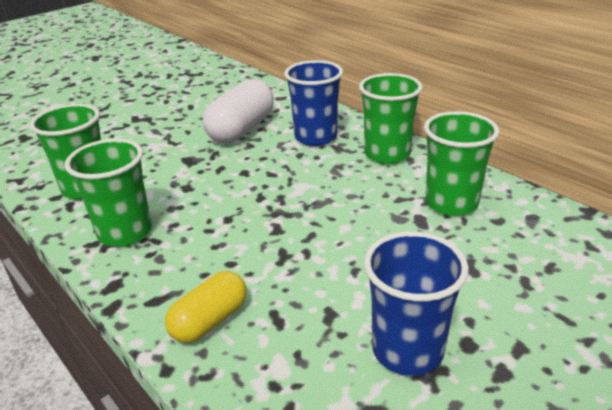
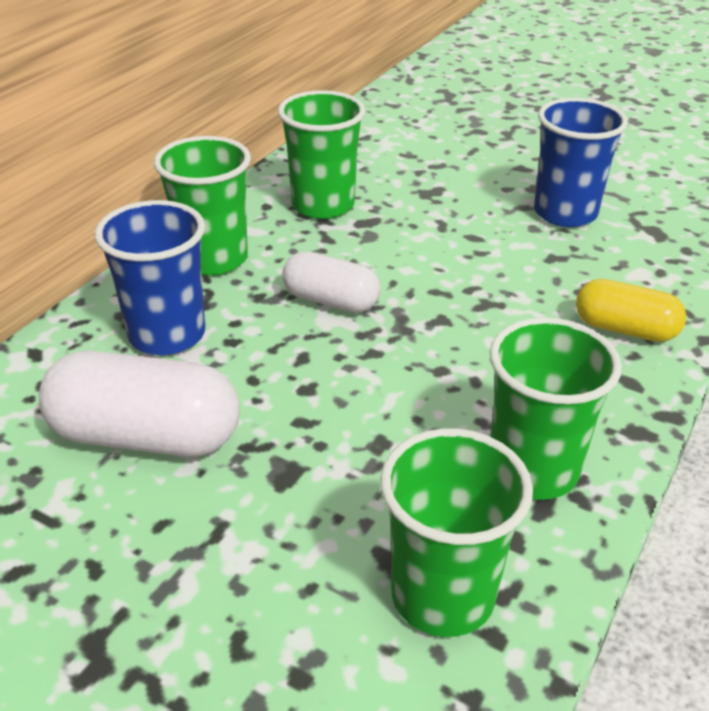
camera: 110 degrees left, 5 degrees up
none -> white capsule [282,251,380,313]

